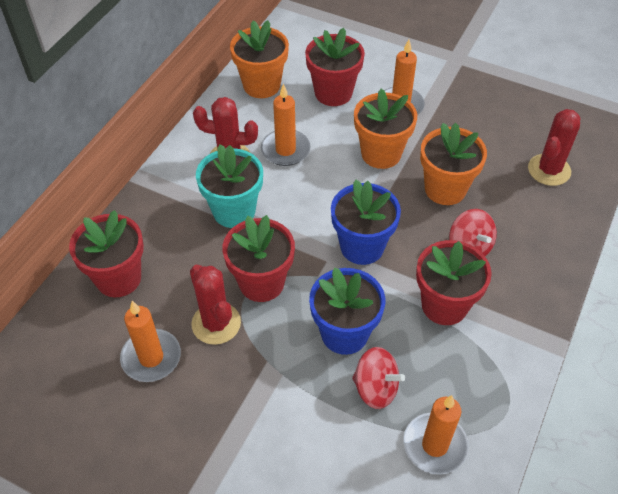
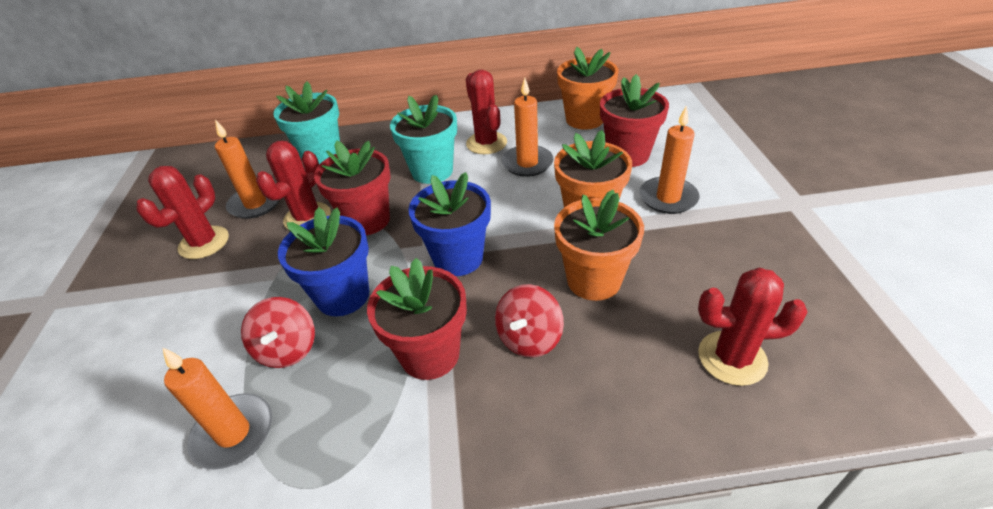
camera: 60 degrees right, 10 degrees down
red flower pot [69,210,144,297] -> turquoise flower pot [273,82,340,165]
none -> red cactus [136,166,229,259]

